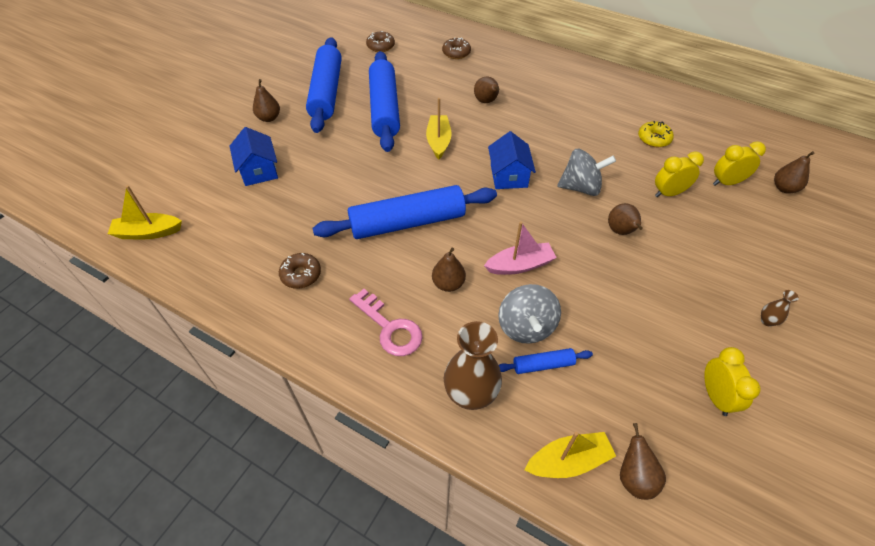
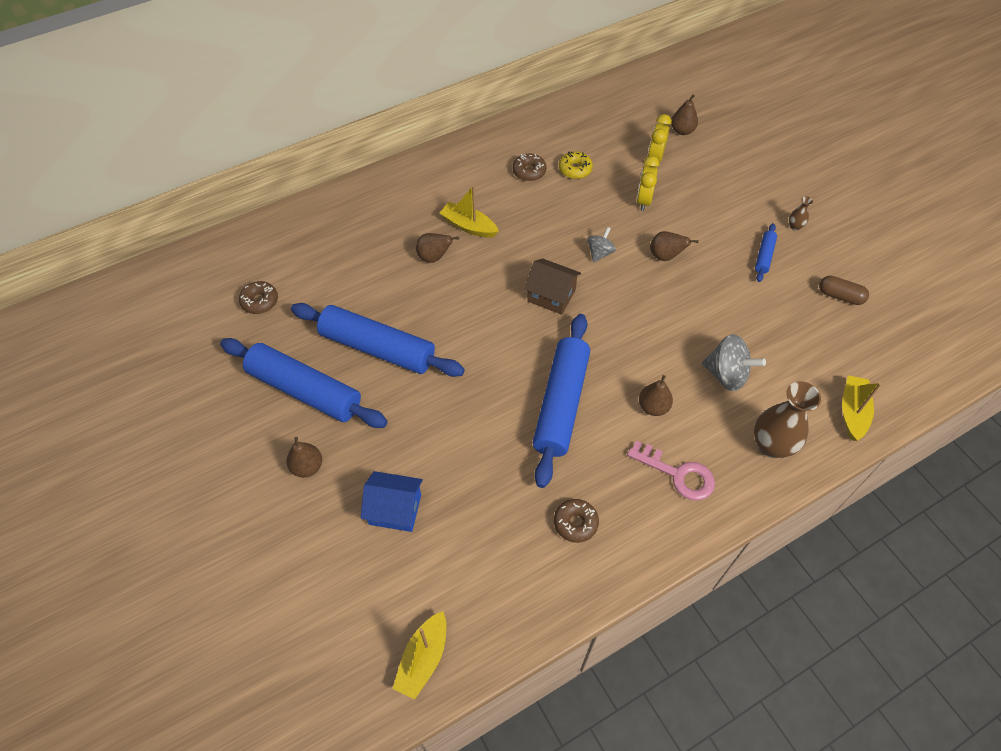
camera: 60 degrees left, 5 degrees up
pink key [349,289,423,356] -> pink key turned 45 degrees clockwise [627,441,715,501]
yellow boat [426,98,452,159] -> yellow boat moved to [440,186,499,238]
brown donut [442,38,471,59] -> brown donut moved to [513,153,547,181]
pink boat [484,222,557,275] -> none
blue house [488,131,536,189] -> brown house [524,258,581,315]
blue rolling pin [499,348,593,374] -> blue rolling pin moved to [755,223,777,282]
grey spinning top [557,149,616,196] -> grey spinning top [587,227,616,262], size x0.61
brown pear [620,423,666,500] -> none
yellow clock [704,347,760,416] -> brown capsule [819,276,869,305]

